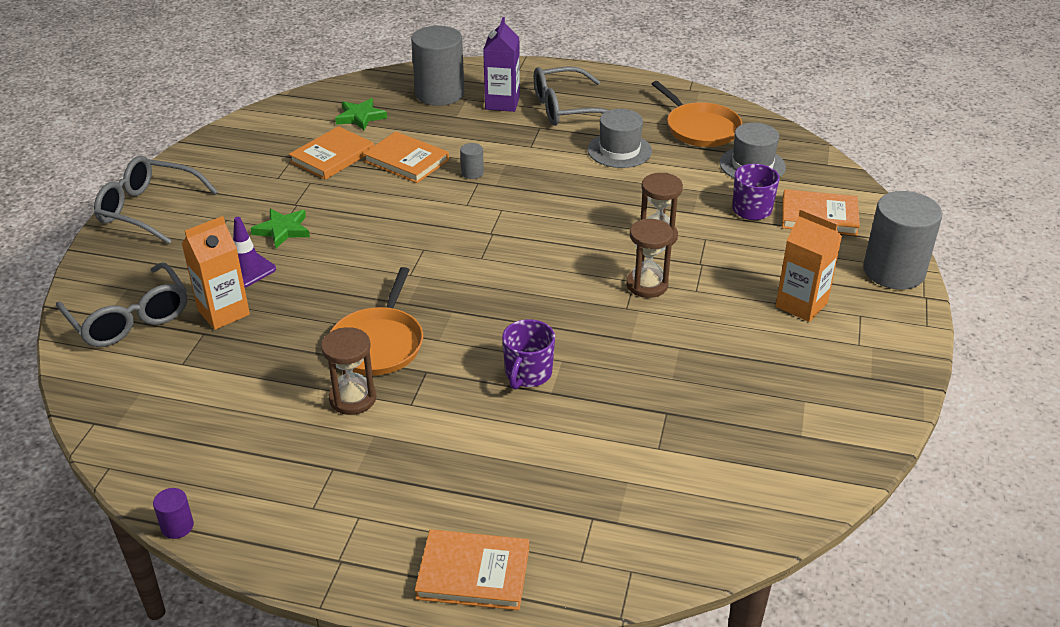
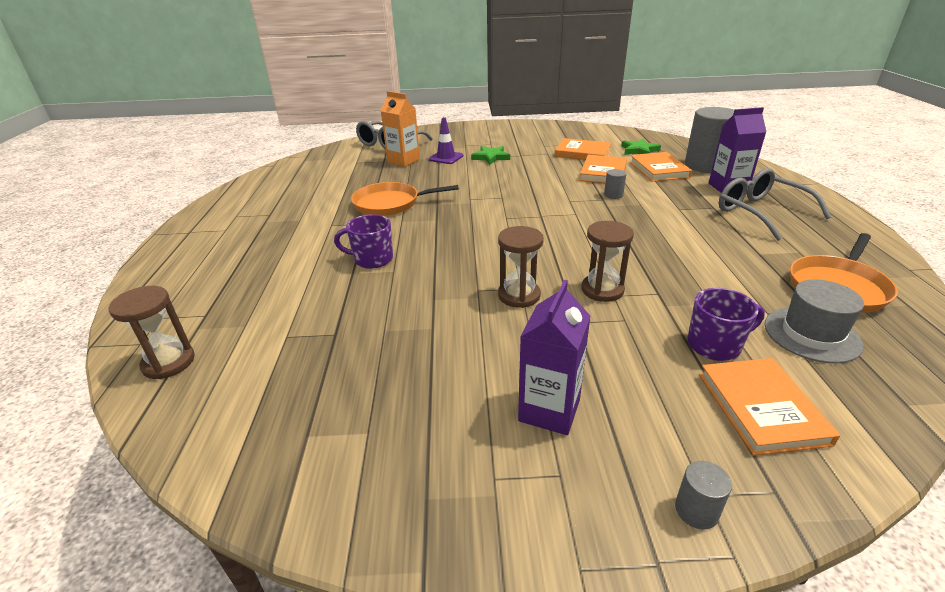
camera: 75 degrees right, 5 degrees down
grey glasses [94,156,218,244] -> none
purple cylinder [153,488,194,539] -> none
brown hourglass [321,327,376,415] -> brown hourglass moved to [109,286,195,379]
orange book [415,529,529,610] -> orange book moved to [630,152,692,182]
grey hat [588,109,652,168] -> none
orange carton [776,209,842,322] -> purple carton [518,280,591,435]
grey cylinder [863,191,942,290] -> grey cylinder [675,461,732,529], size x0.41

